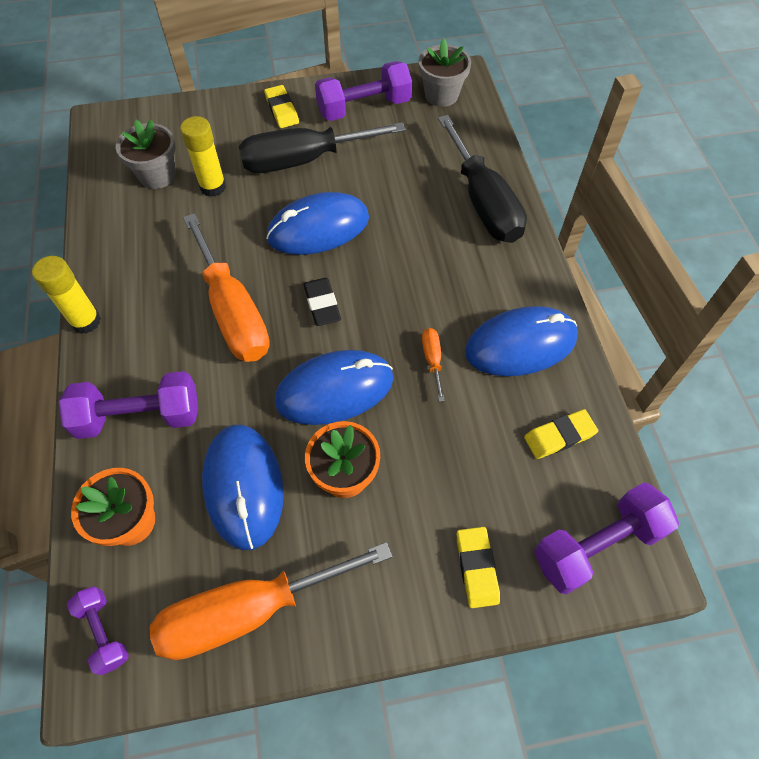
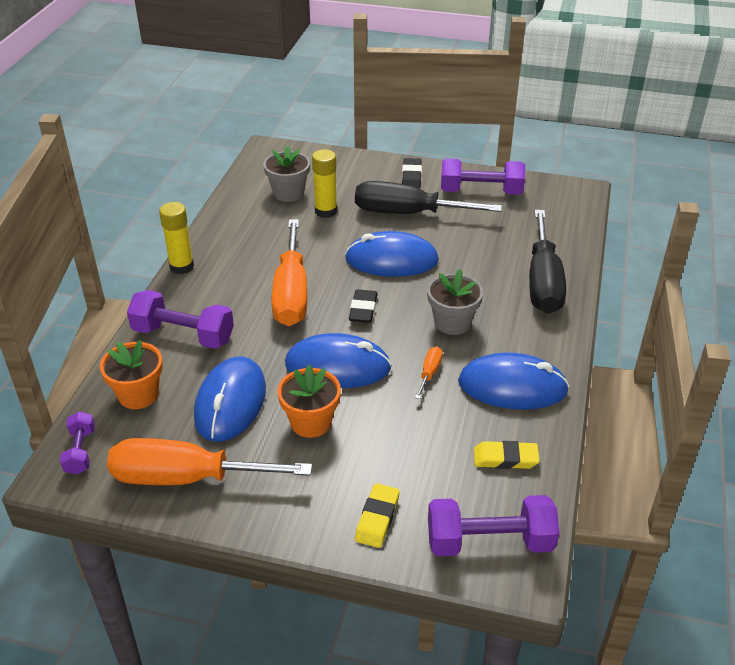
camera: 25 degrees right, 20 degrees down
yellow eraser [264,85,299,128] -> black eraser [402,158,422,188]
grey flower pot [419,38,471,107] -> grey flower pot moved to [427,269,483,335]

